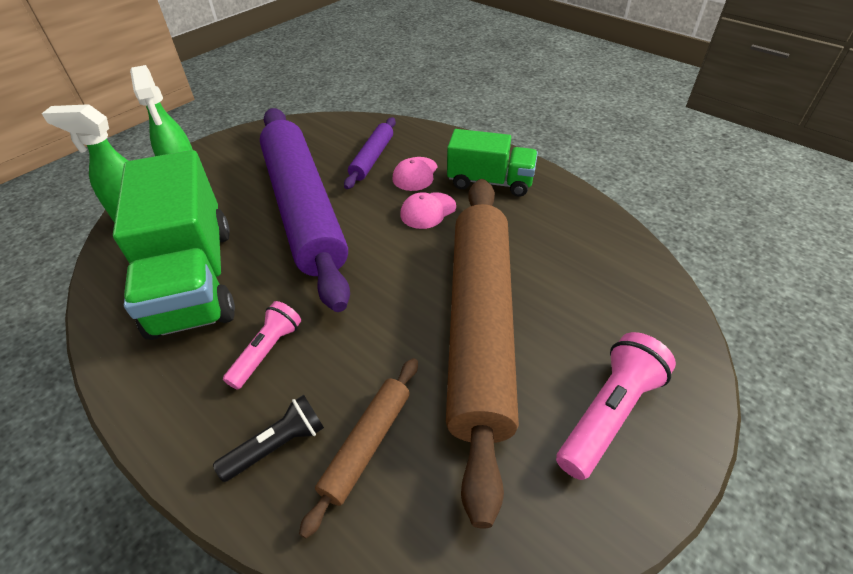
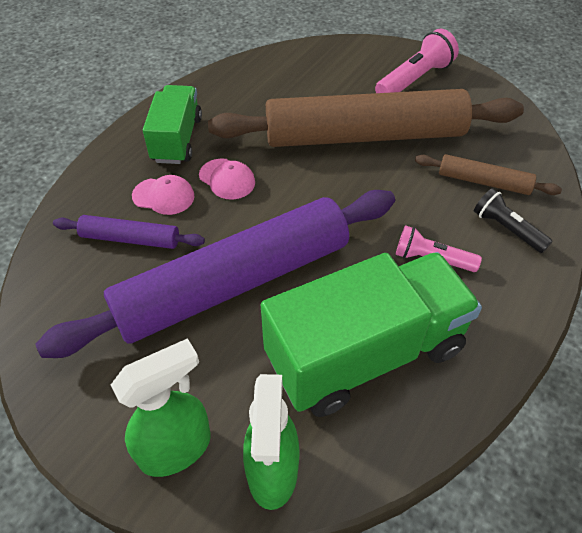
camera: 100 degrees left, 5 degrees up
pink flashlight [556,332,676,480] -> pink flashlight turned 105 degrees clockwise [375,29,459,93]

